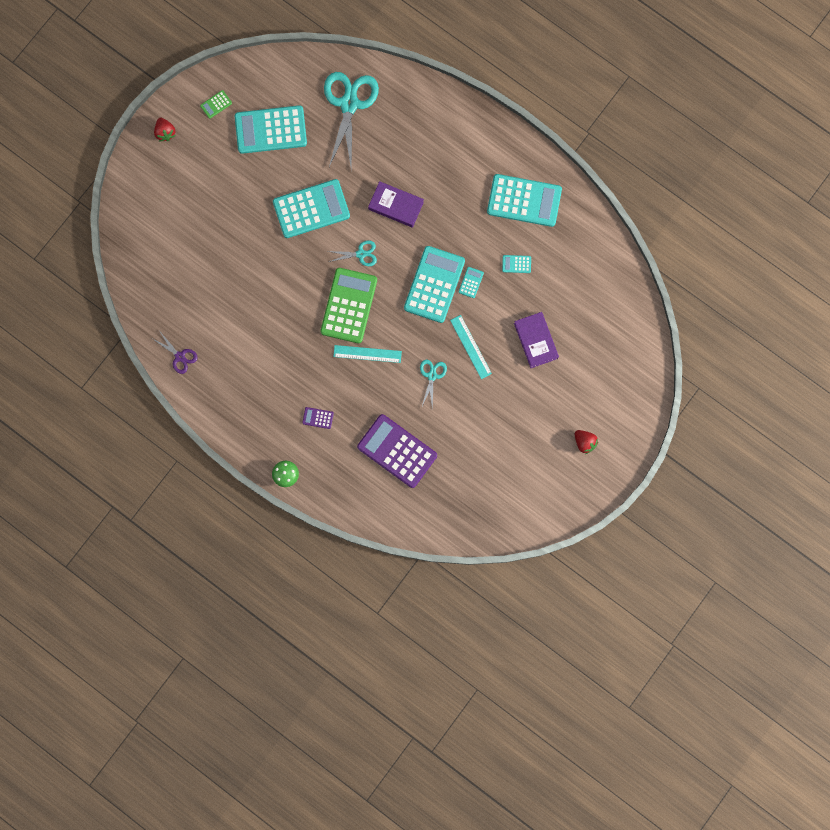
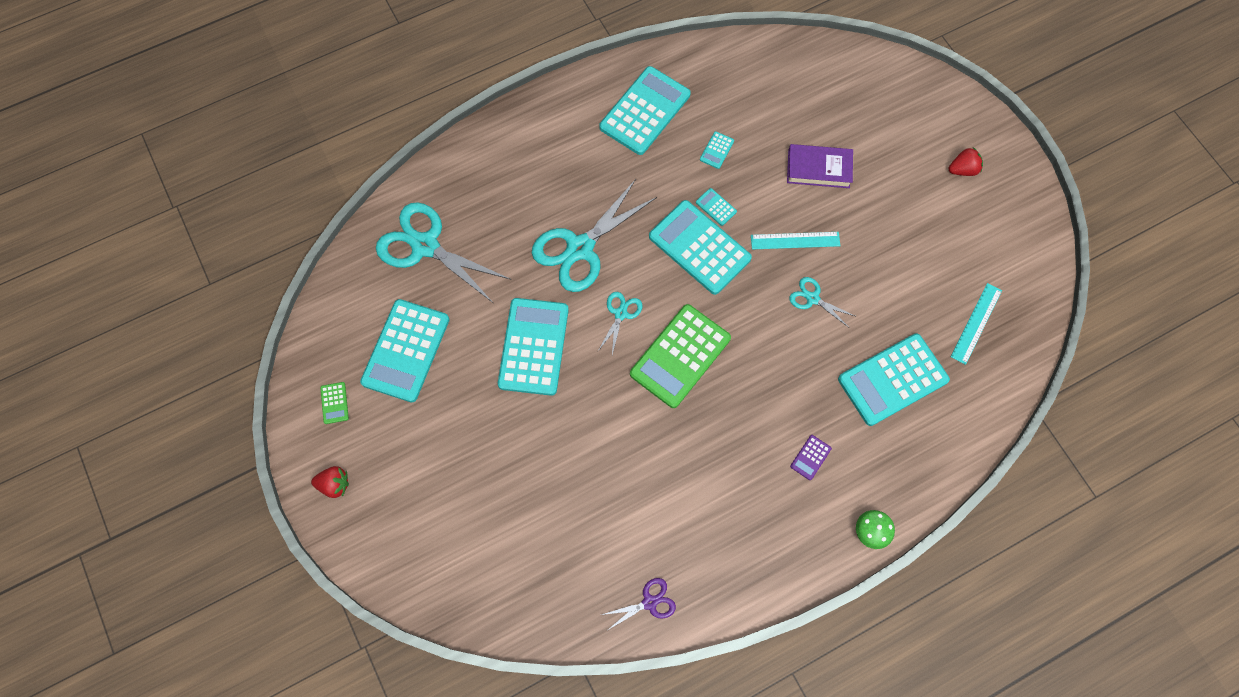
camera: 65 degrees left, 10 degrees down
green calculator [321,268,377,343] -> green calculator turned 90 degrees counterclockwise [630,304,731,408]
turquoise ruler [333,345,402,363] -> turquoise ruler moved to [951,283,1002,365]
purple calculator [357,414,437,488] -> turquoise calculator [838,333,950,426]
purple book [368,181,424,228] -> turquoise scissors [532,179,657,292]

